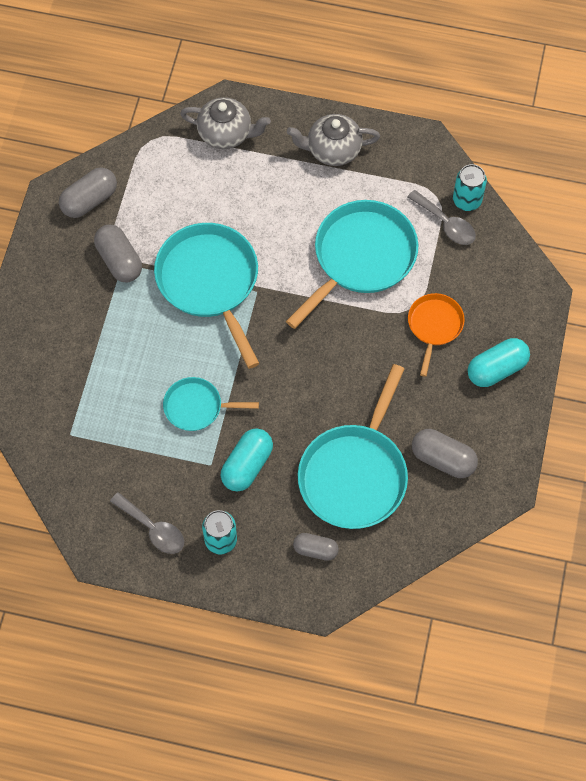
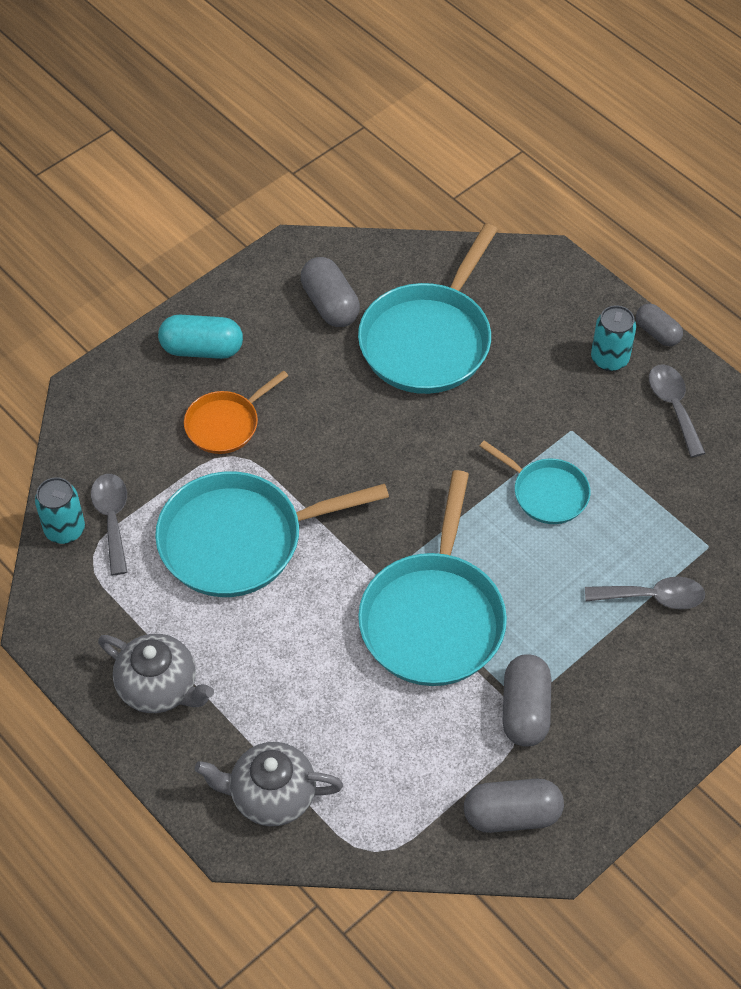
camera: 145 degrees left, 10 degrees down
grey teapot [180,97,271,149] -> grey teapot turned 45 degrees counterclockwise [195,742,343,826]
turquoise capsule [221,428,273,492] -> none
grey capsule [293,533,339,561] -> grey capsule moved to [636,304,683,346]
turquoise pan [298,364,408,529] -> turquoise pan turned 150 degrees clockwise [358,223,498,394]
none -> grey spoon [585,577,705,609]

